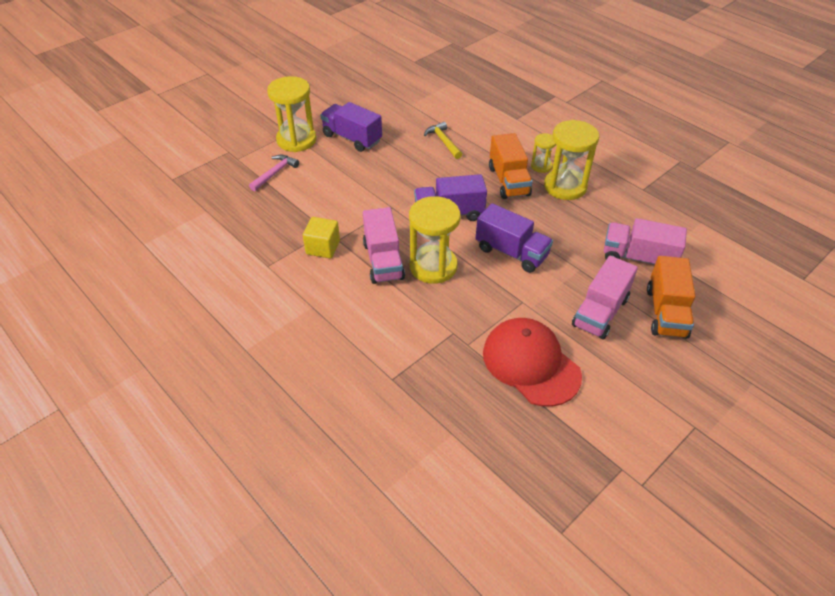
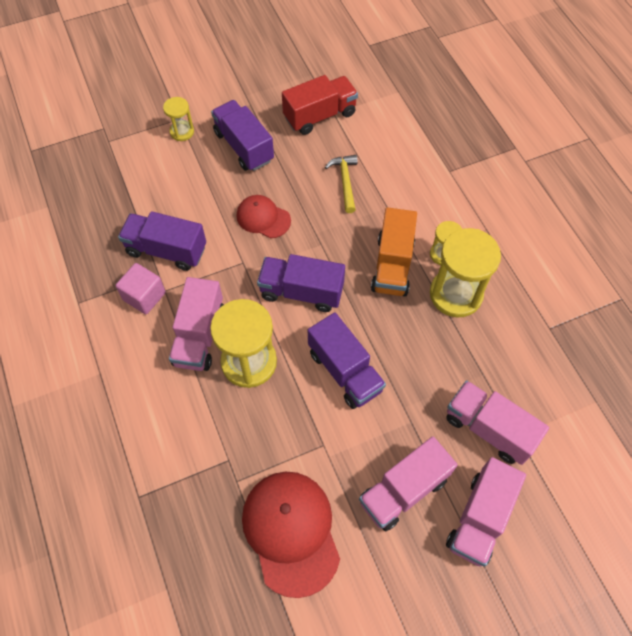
camera: 20 degrees right, 15 degrees up
pink hammer [249,155,299,191] -> none
yellow hourglass [267,76,317,152] -> yellow hourglass [163,97,194,141], size x0.52
yellow cube [303,217,340,258] -> pink cube [115,263,166,314]
orange truck [647,256,695,339] -> pink truck [446,457,526,567]
none -> purple truck [118,211,206,271]
none -> red cap [237,195,291,238]
none -> red truck [282,75,358,135]

